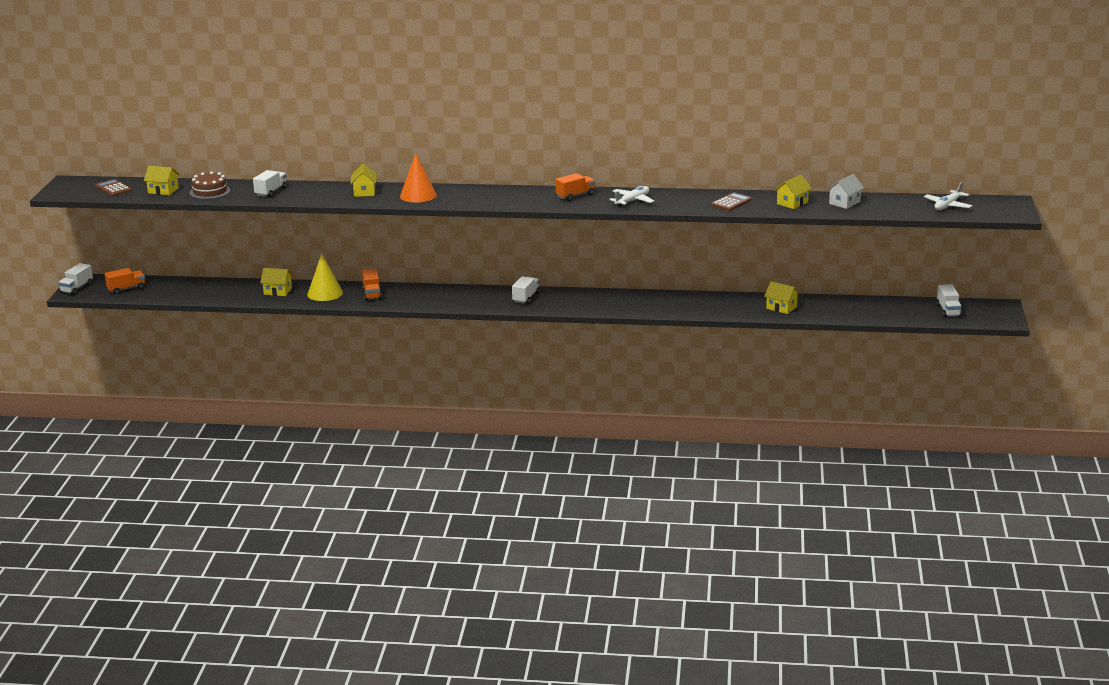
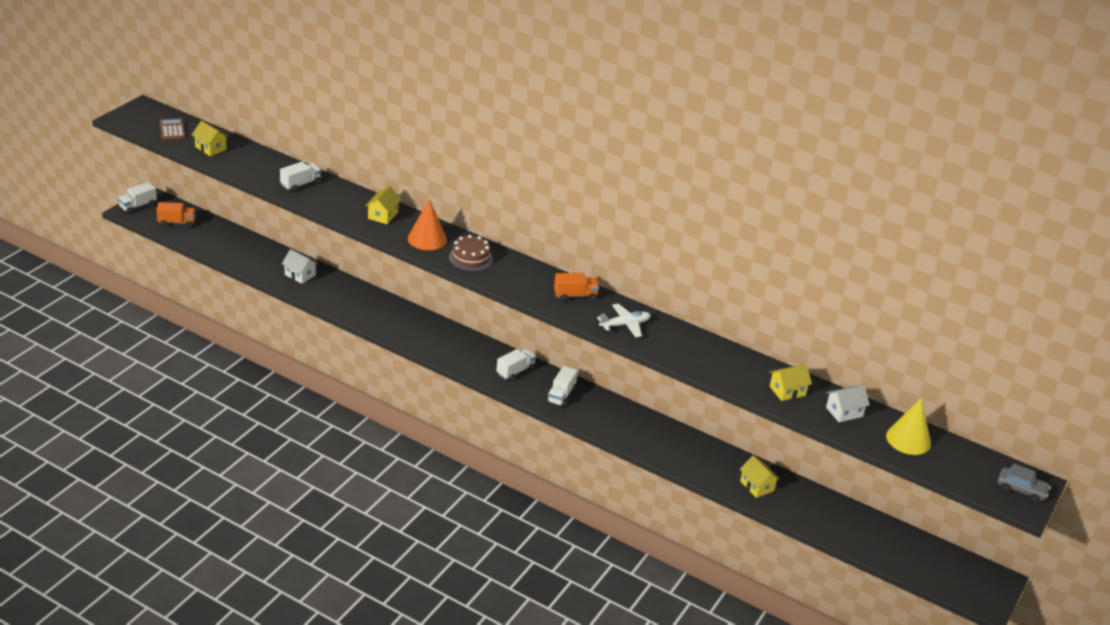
camera: 20 degrees right, 10 degrees up
brown cake [190,171,230,199] -> brown cake moved to [449,235,493,271]
yellow house [260,268,293,296] -> white house [282,249,318,284]
yellow cone [307,254,343,301] -> yellow cone moved to [886,398,931,455]
orange truck [362,269,382,301] -> none
brown calculator [711,193,752,211] -> none
white plane [924,182,972,210] -> none
white truck [936,284,962,318] -> white truck moved to [547,366,578,407]
none -> grey car [997,464,1051,503]

